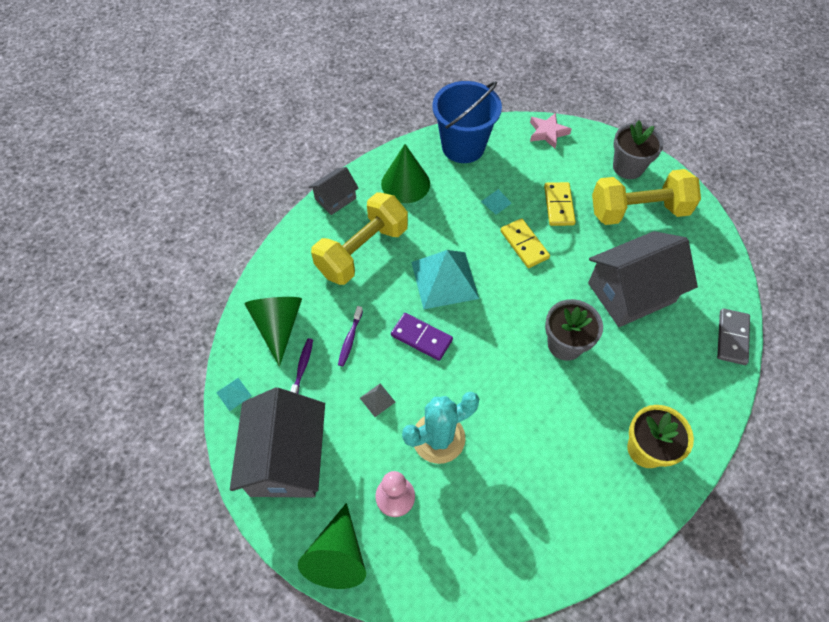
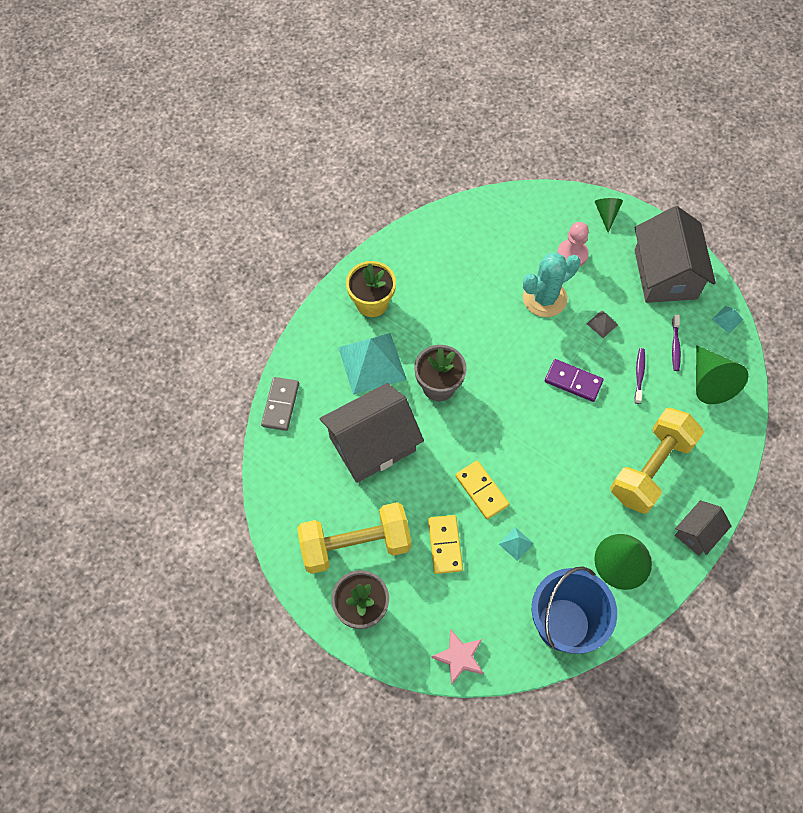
camera: 175 degrees right, 5 degrees up
green cone [298,503,366,589] -> green cone [595,198,623,233], size x0.57
turquoise pyramid [411,250,479,309] -> turquoise pyramid moved to [338,333,407,395]

